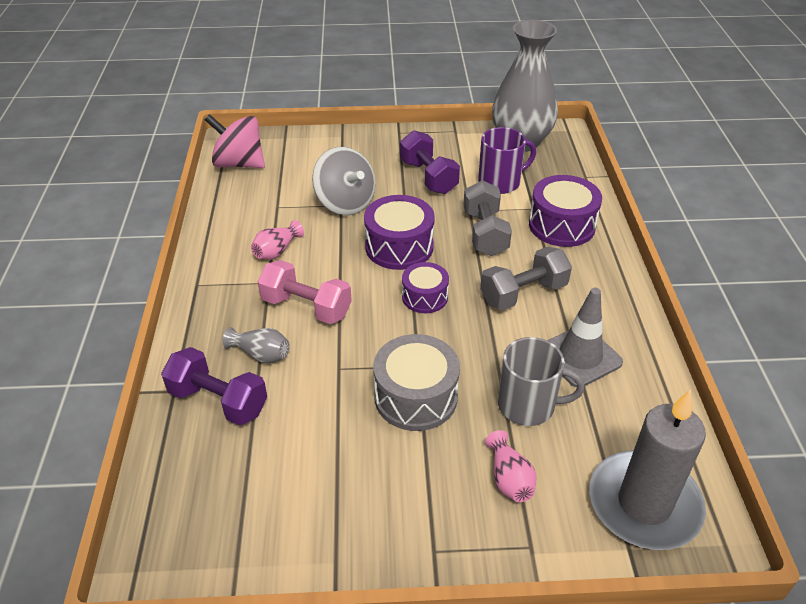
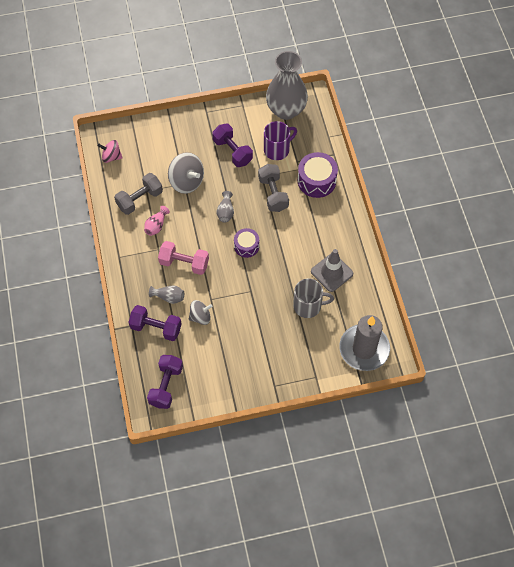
camera: 10 degrees left, 20 degrees up
pink spinning top [205,114,265,168] -> pink spinning top [97,140,123,163], size x0.62
purple drum [364,195,435,270] -> grey vase [217,191,234,223]
grey drum [373,334,460,431] -> none
grey dumbbell [480,247,572,310] -> grey dumbbell moved to [114,173,163,215]
pink vase [485,430,536,502] -> none
none -> purple dumbbell [147,355,183,409]
none -> grey spinning top [189,300,213,325]

